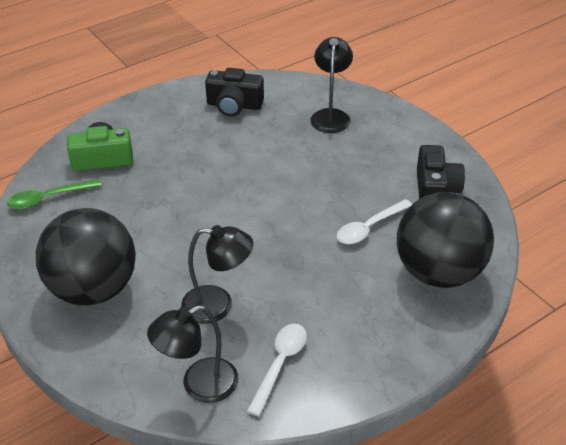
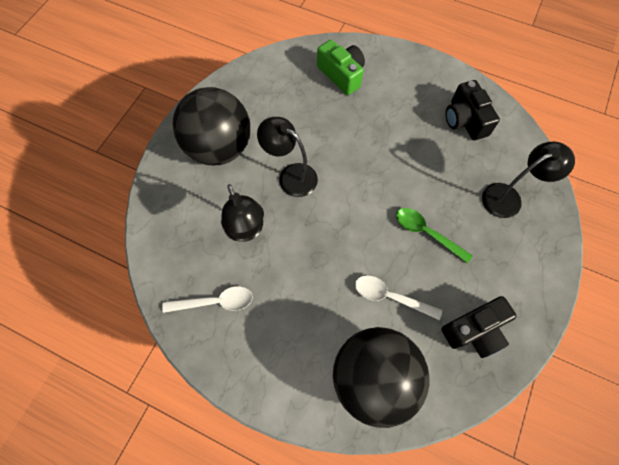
camera: 60 degrees right, 25 degrees up
green spoon [7,179,101,209] -> green spoon moved to [396,208,473,264]
black lamp [147,305,238,403] -> black lamp moved to [257,117,318,197]

